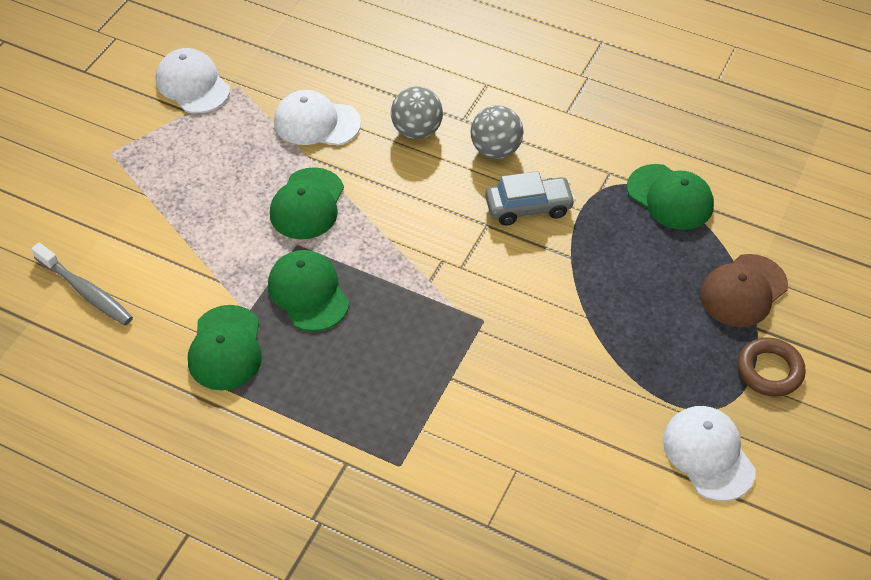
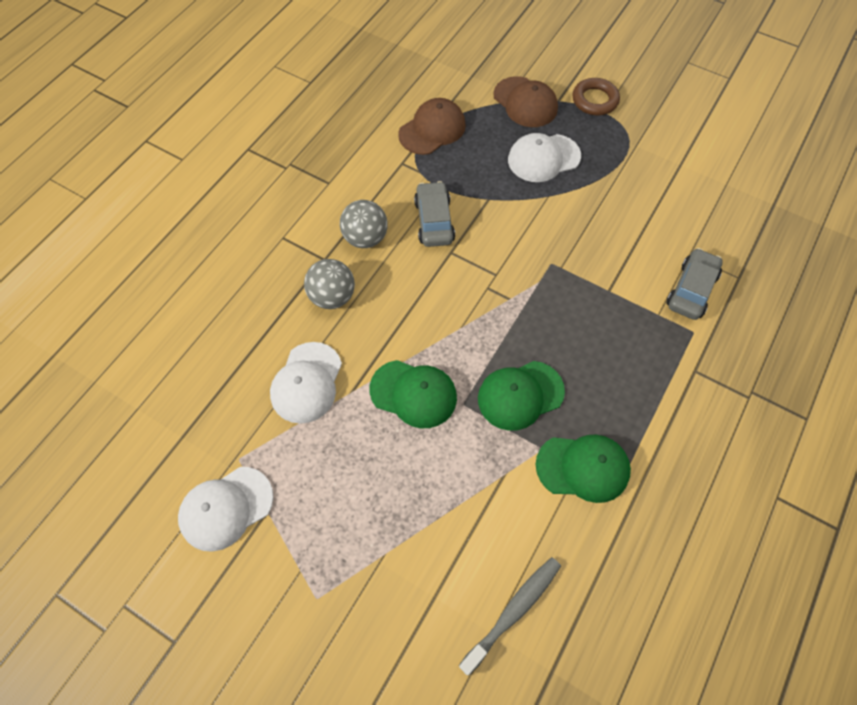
camera: 85 degrees left, 10 degrees up
green cap [627,164,714,230] -> brown cap [398,98,466,155]
white cap [663,406,756,501] -> white cap moved to [508,133,581,182]
none -> grey car [666,248,723,320]

